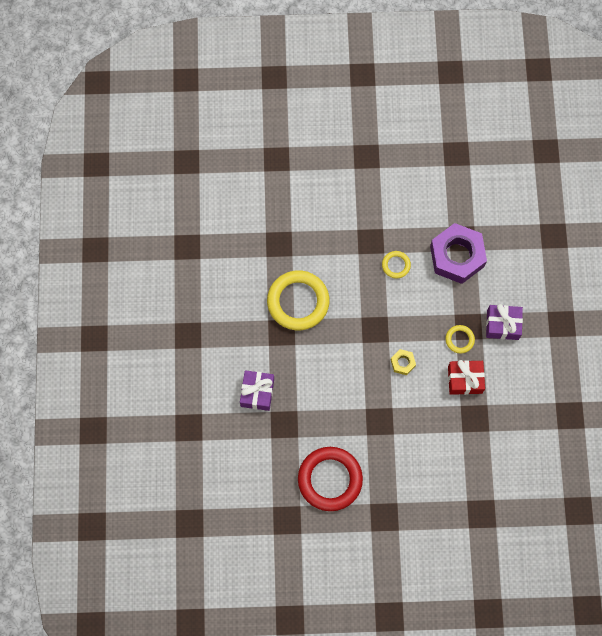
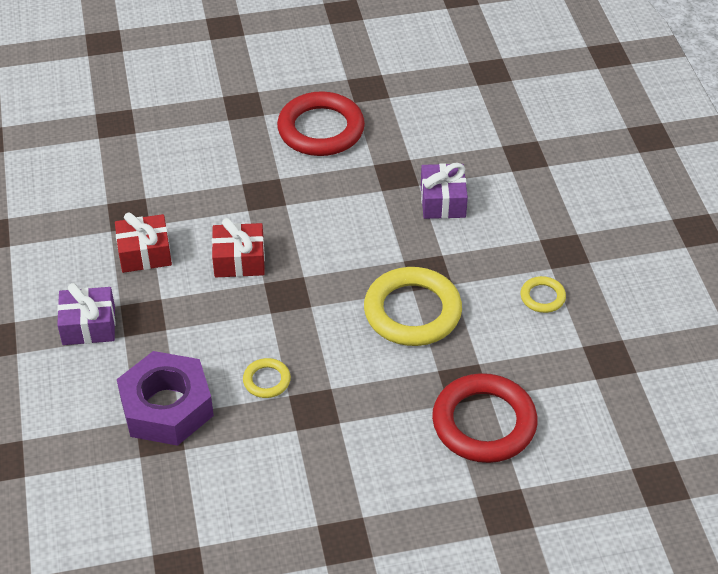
camera: 170 degrees right, 25 degrees down
yellow nut [391,349,416,375] -> red gift [212,218,265,277]
yellow ring [445,325,475,353] -> yellow ring moved to [521,276,566,313]
none -> red ring [432,373,537,463]

